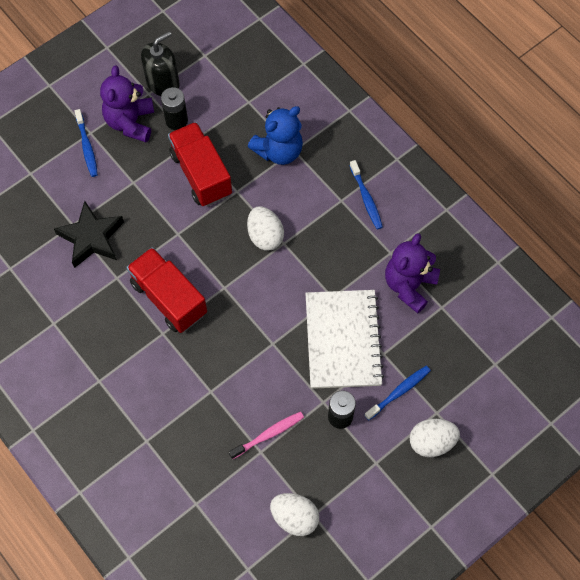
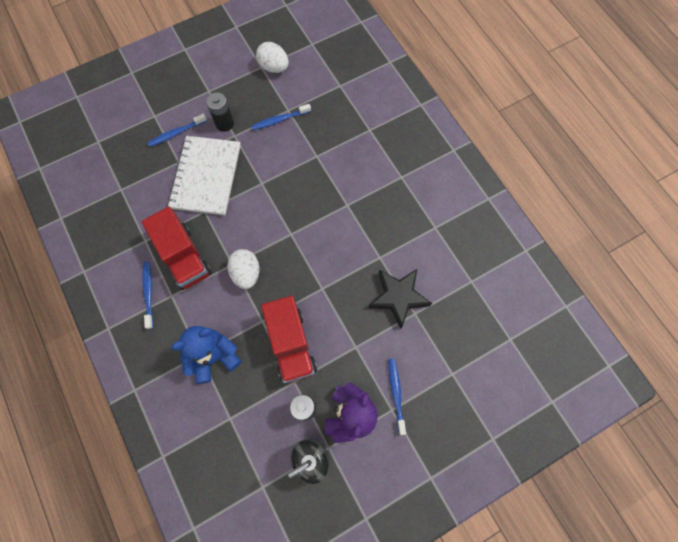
camera: 170 degrees left, 5 degrees up
red truck [126,247,207,333] -> red truck moved to [142,207,212,290]
pink toothbrush [229,412,304,459] -> blue toothbrush [251,104,311,130]
purple teddy bear [385,233,440,313] -> none
white egg [410,419,460,457] -> none

